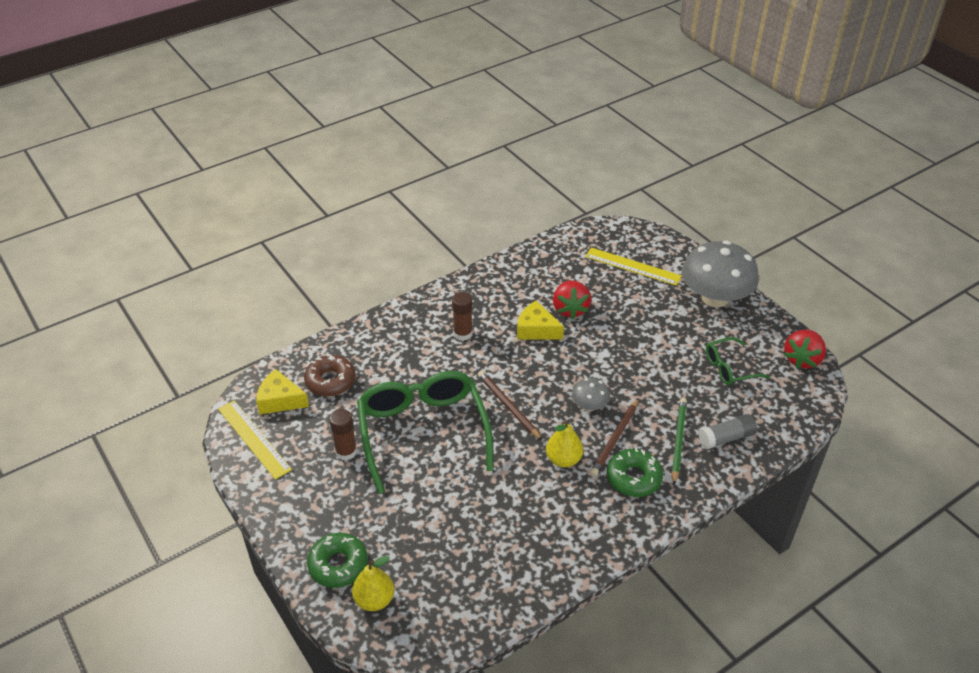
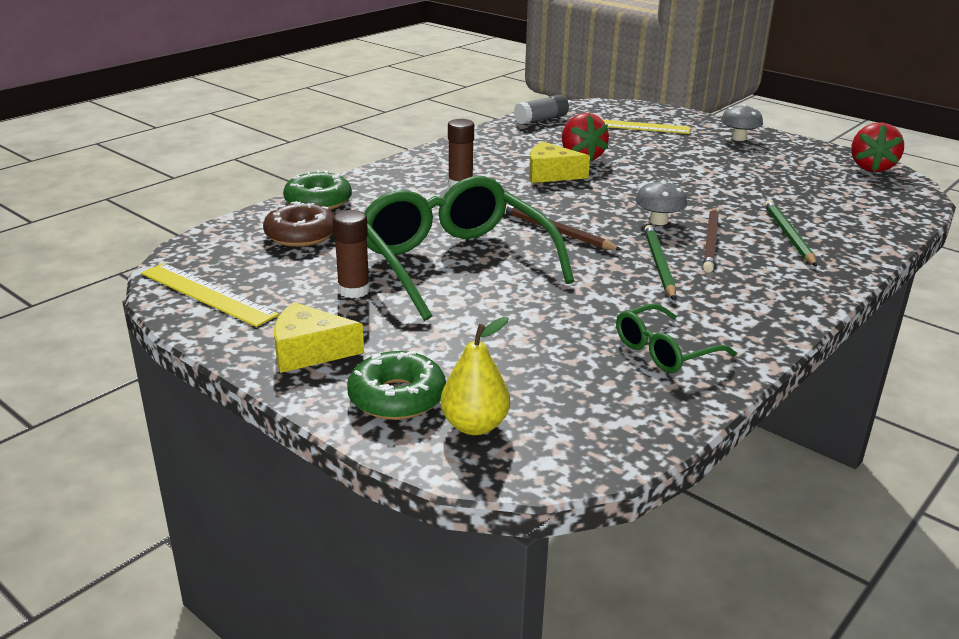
camera: 15 degrees left, 15 degrees down
yellow cheese [256,369,309,415] -> yellow cheese moved to [274,302,364,373]
yellow pear [546,420,583,467] -> green pencil [644,225,676,300]
green donut [607,448,663,497] -> green donut moved to [283,170,352,210]
grey mushroom [682,241,759,308] -> grey mushroom [721,104,763,141], size x0.46
grey glue stick [699,414,757,449] -> grey glue stick moved to [514,94,569,125]
green glasses [706,337,770,385] -> green glasses moved to [616,304,737,373]

